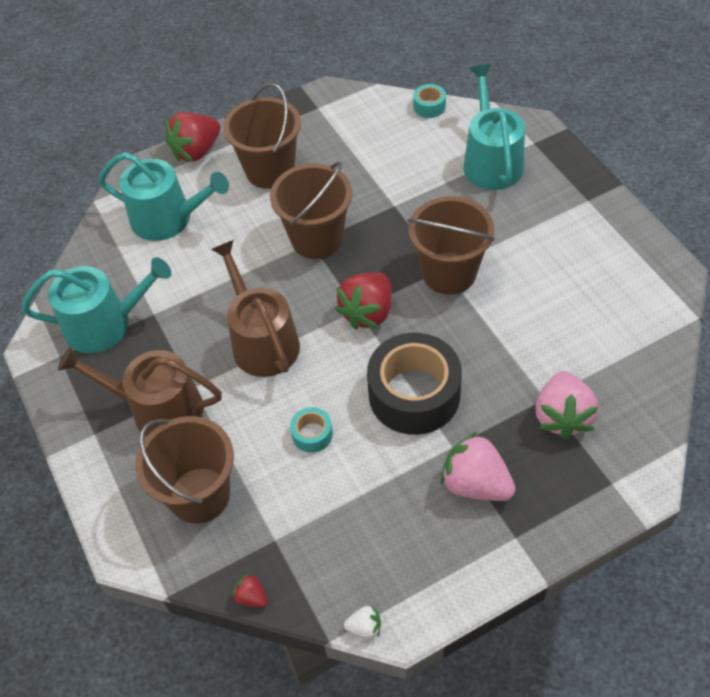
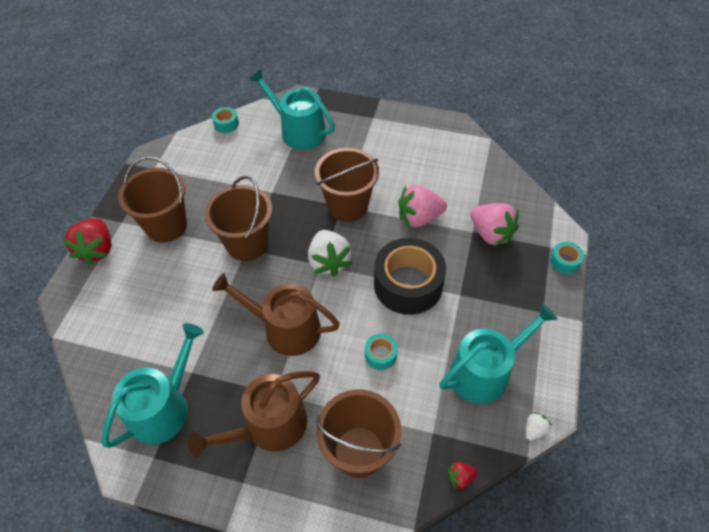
camera: 50 degrees left, 0 degrees up
turquoise watering can [99,152,229,241] -> turquoise watering can moved to [440,303,558,404]
red strawberry [335,273,392,330] -> white strawberry [308,230,352,277]
pink strawberry [440,431,516,501] -> pink strawberry moved to [398,185,447,228]
none -> turquoise tape [550,242,584,274]

